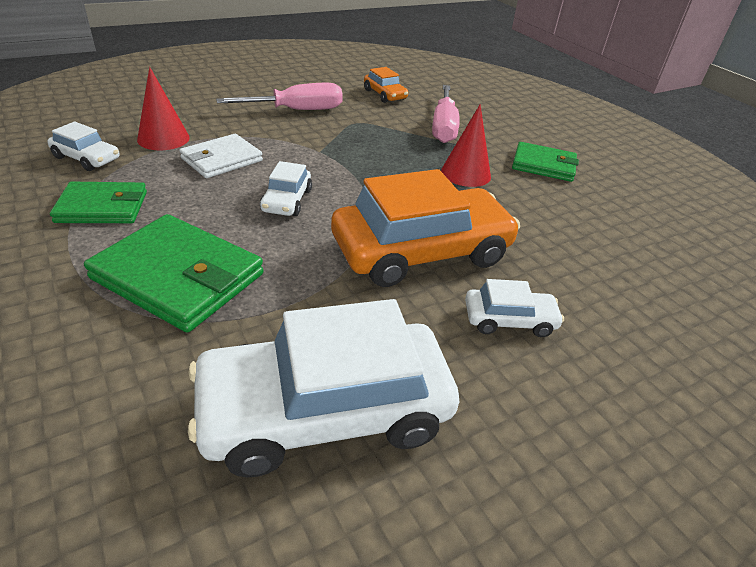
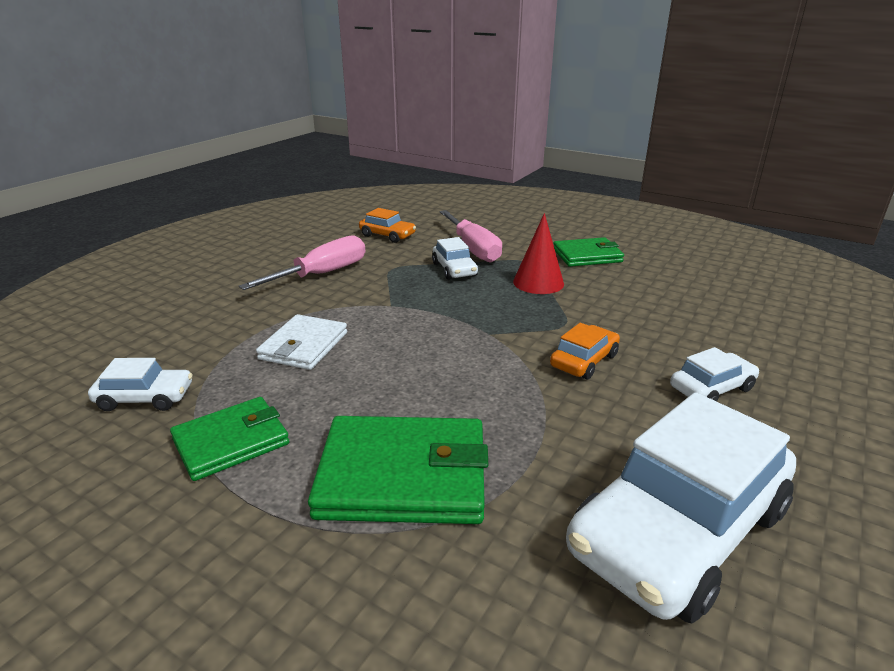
camera: 25 degrees left, 10 degrees down
red cone [137,67,190,150] -> none
white car [260,161,312,216] -> white car moved to [432,237,478,280]
orange car [331,169,520,287] -> orange car [550,323,620,379], size x0.46

